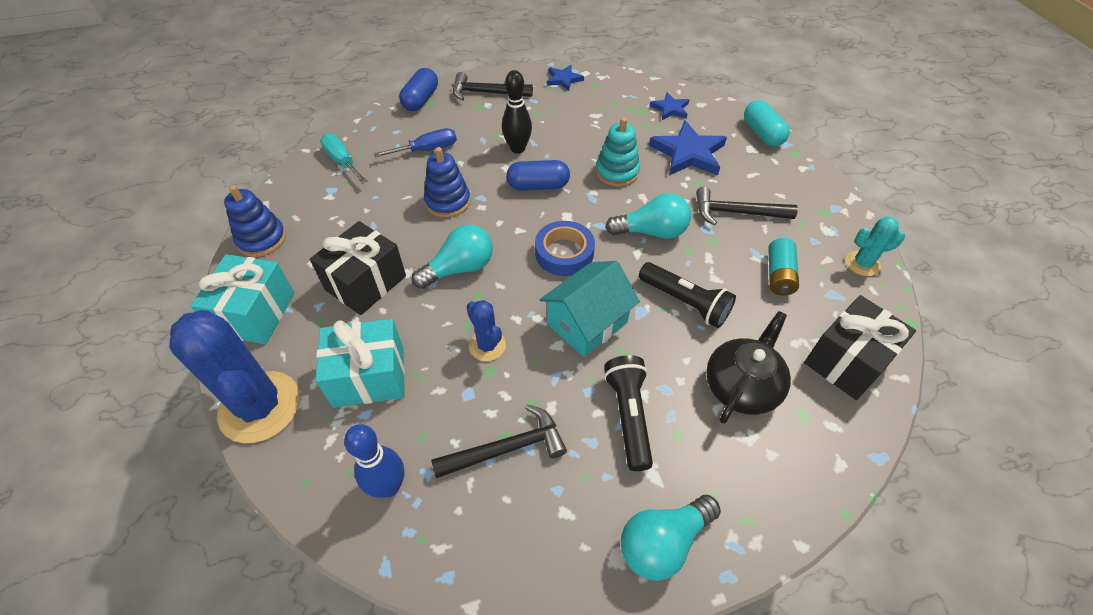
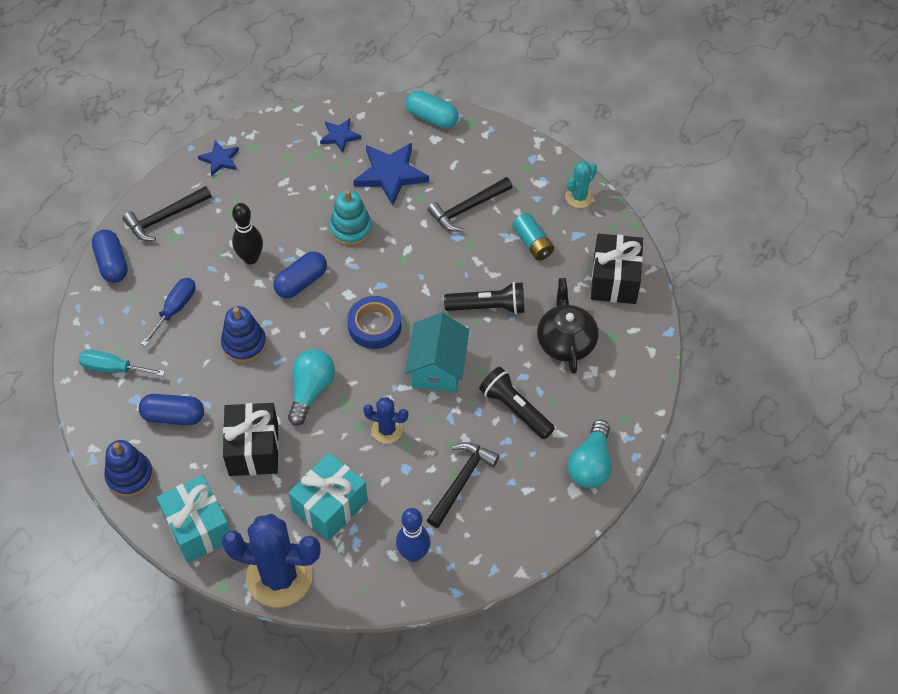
camera: 40 degrees left, 5 degrees up
turquoise light bulb [605,193,691,239] -> none
none -> blue capsule [139,394,204,425]

